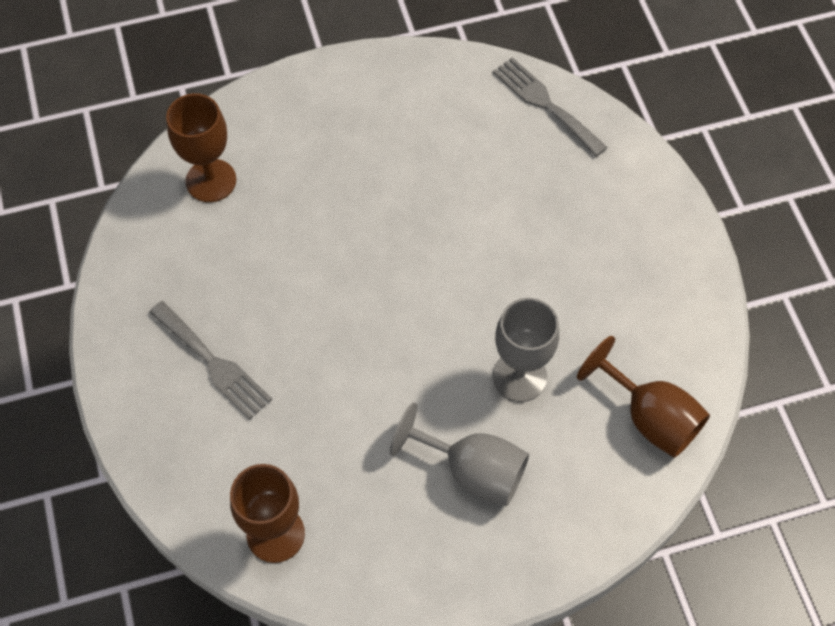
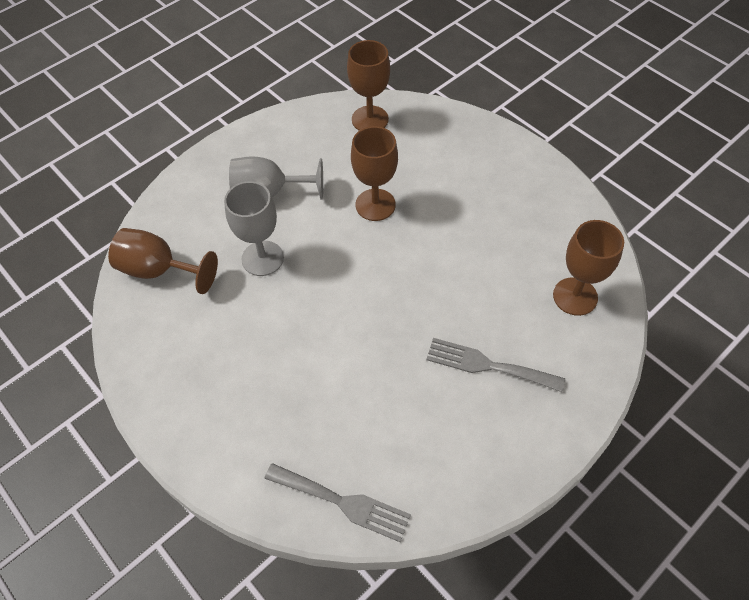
camera: 155 degrees right, 5 degrees down
grey fork [149,301,272,419] -> grey fork moved to [426,338,565,392]
none -> brown goblet [351,126,398,221]

